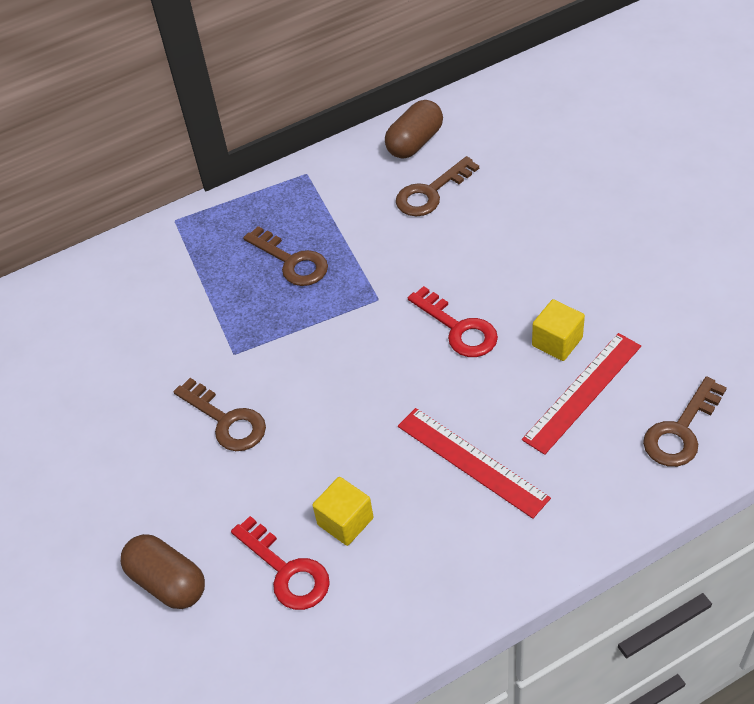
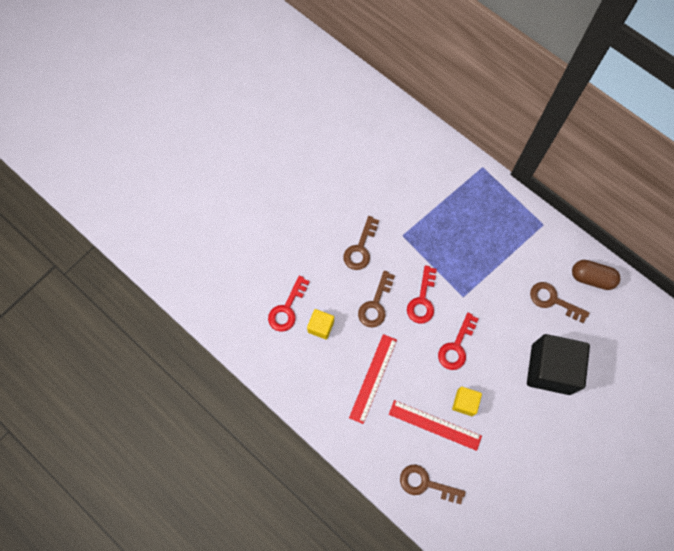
camera: 65 degrees right, 20 degrees up
brown capsule [121,534,205,609] -> none
brown key [243,226,328,286] -> brown key moved to [358,271,395,328]
none -> red key [407,266,437,324]
none -> black cube [527,334,590,395]

